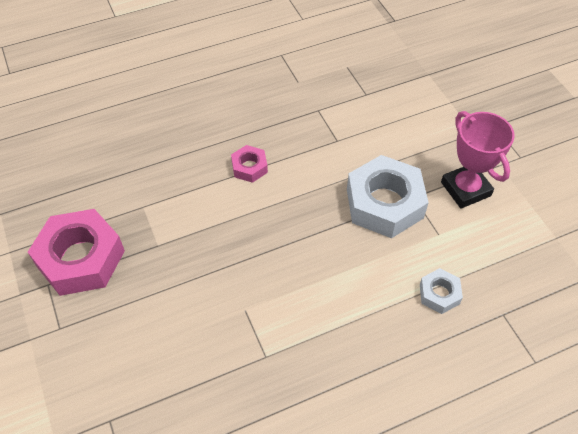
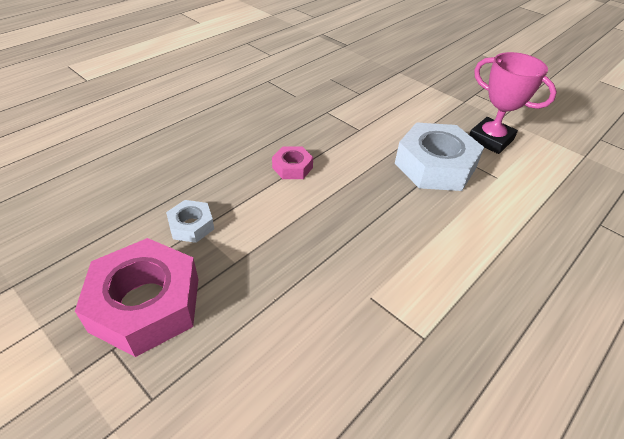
camera: 25 degrees left, 10 degrees down
white nut [420,268,463,314] -> white nut moved to [166,200,214,243]

